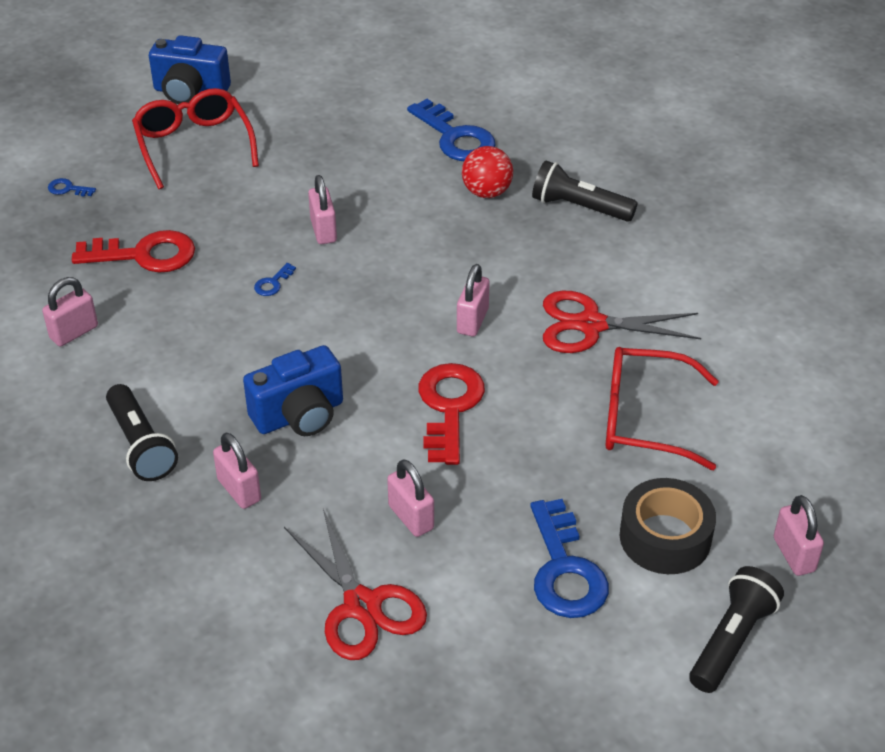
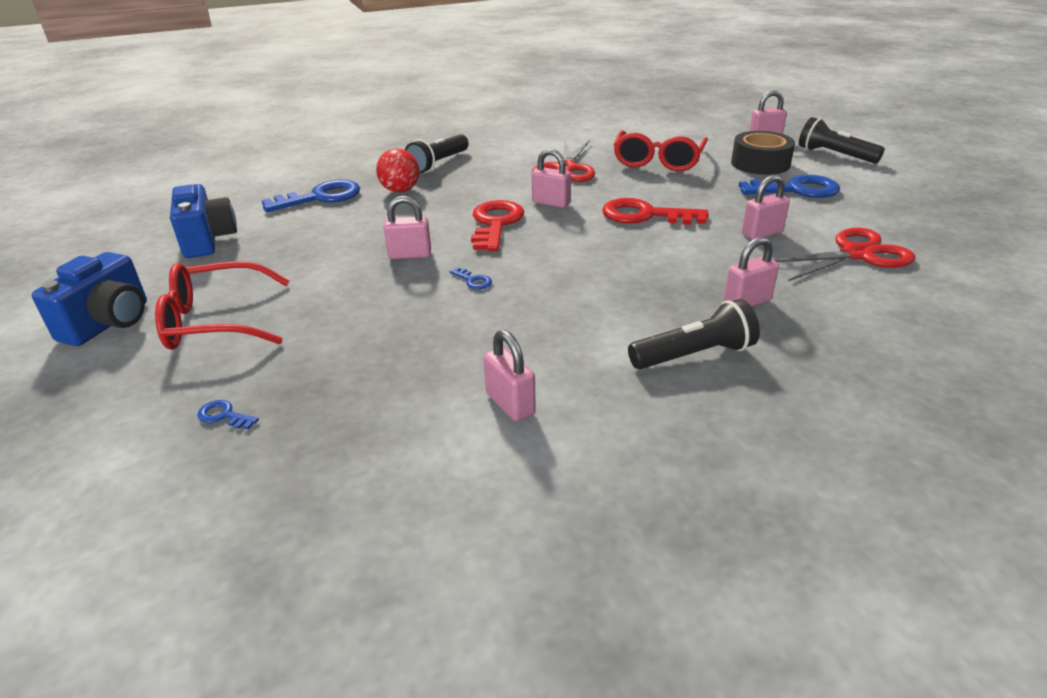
camera: 80 degrees left, 10 degrees down
blue key [48,178,96,197] -> blue key turned 90 degrees clockwise [197,400,259,429]
red key [72,230,195,273] -> red key moved to [471,200,524,251]
blue camera [243,345,343,436] -> blue camera moved to [170,184,237,258]

